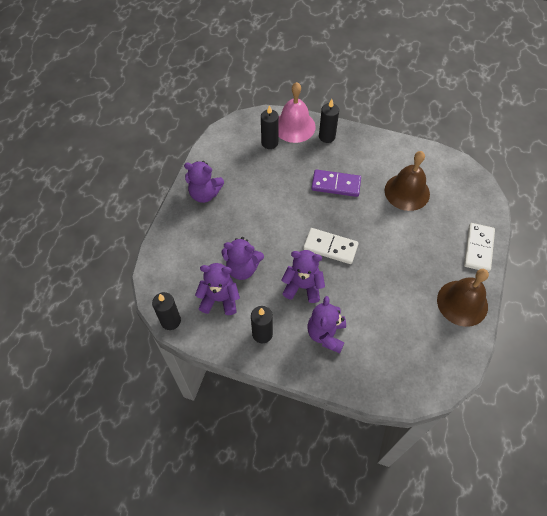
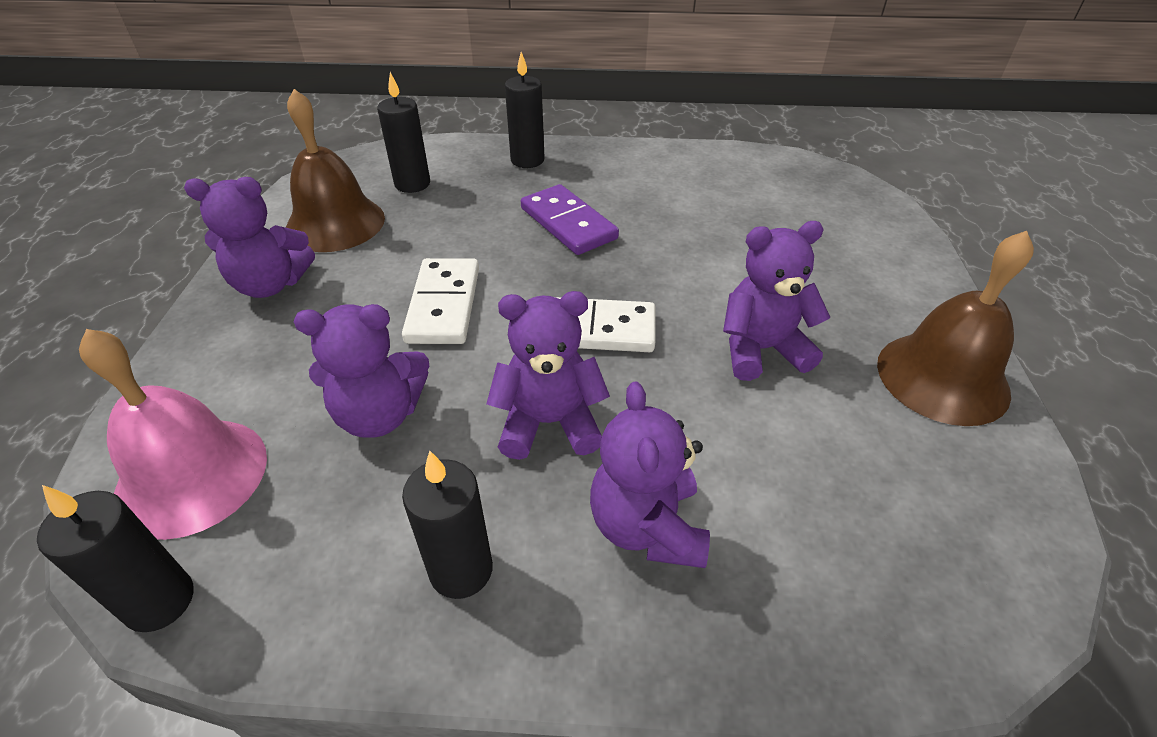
camera: 15 degrees left, 15 degrees down
purple teddy bear [195,263,240,315] -> purple teddy bear moved to [723,221,830,381]
pink bell [278,82,316,143] -> pink bell moved to [79,329,267,540]
purple domino [311,169,361,197] -> purple domino turned 60 degrees clockwise [521,184,619,255]
brown bell [385,151,430,211] -> brown bell moved to [286,89,385,252]
white domino [464,223,495,272] -> white domino moved to [402,258,479,344]

